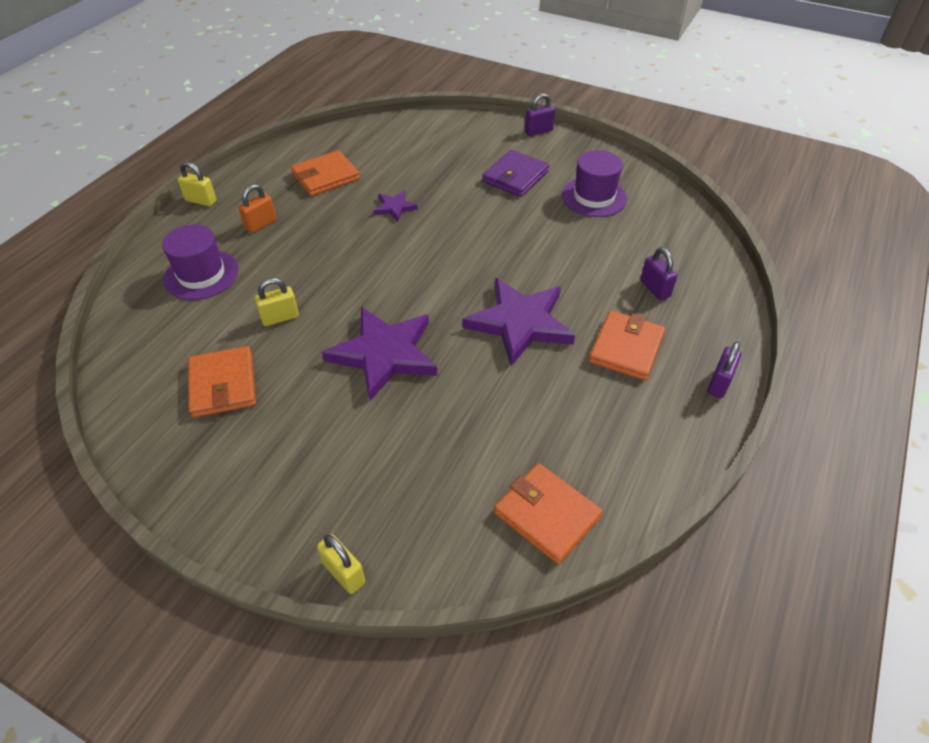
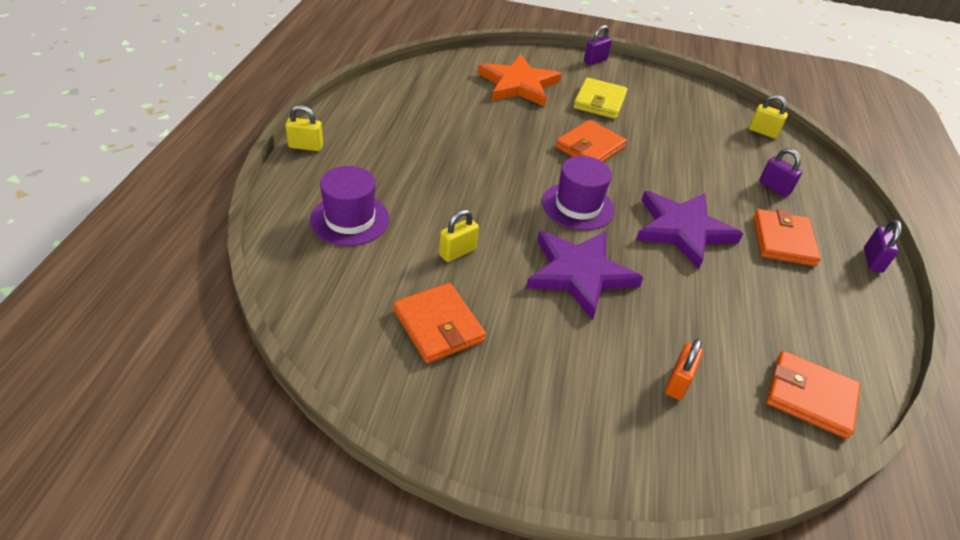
camera: 20 degrees left, 5 degrees down
orange padlock [238,184,277,233] -> orange padlock moved to [665,339,703,400]
orange wallet [291,150,360,196] -> orange wallet moved to [555,120,627,162]
yellow padlock [317,534,366,594] -> yellow padlock moved to [749,95,788,139]
purple star [373,191,418,221] -> none
purple wallet [482,150,549,197] -> yellow wallet [573,77,627,119]
purple hat [562,150,627,217] -> purple hat moved to [542,156,615,230]
none -> orange star [478,55,562,107]

